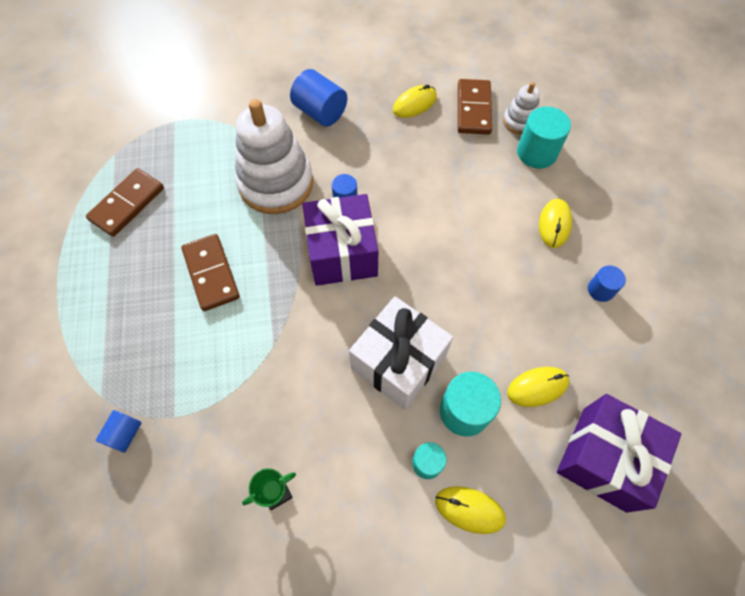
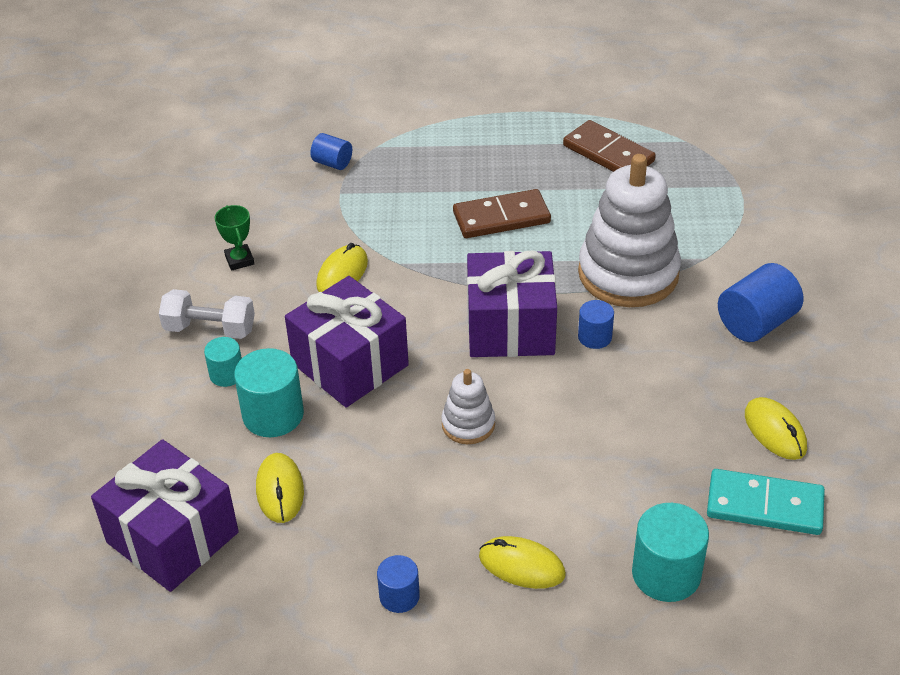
camera: 100 degrees right, 20 degrees down
white gift [349,296,453,410] -> purple gift [285,276,409,408]
yellow mouse [435,486,506,534] -> yellow mouse moved to [316,243,368,292]
brown domino [458,79,492,135] -> turquoise domino [707,469,825,535]
white stacking toy [503,82,540,134] -> white stacking toy moved to [441,369,495,444]
none -> white dumbbell [159,289,255,339]

